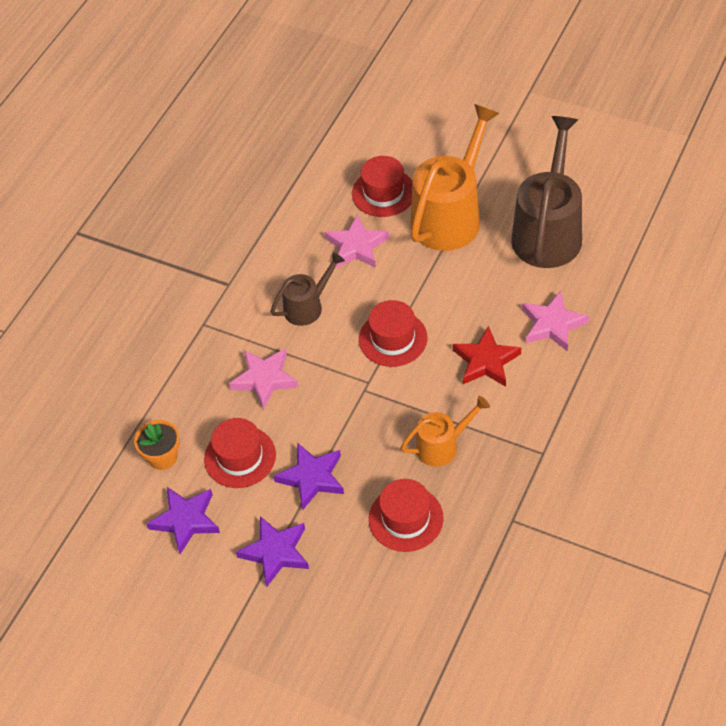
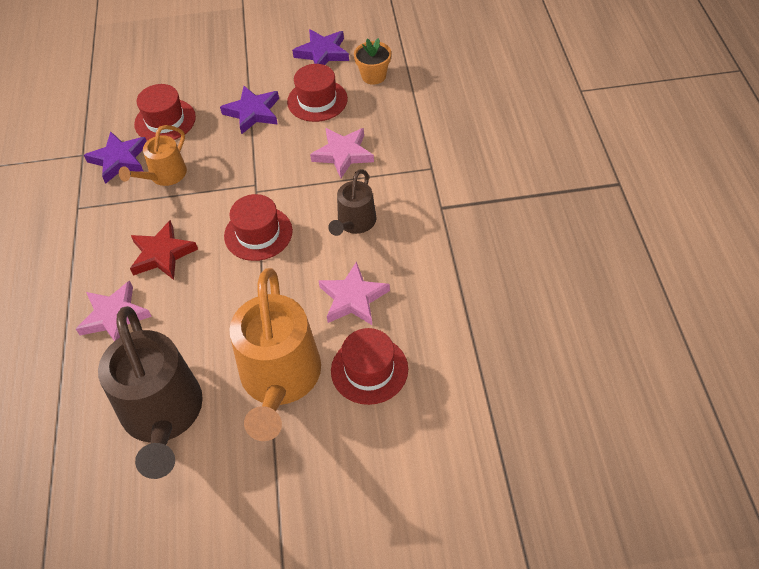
camera: 145 degrees right, 0 degrees up
purple star [236,516,309,587] -> purple star moved to [84,131,147,184]

